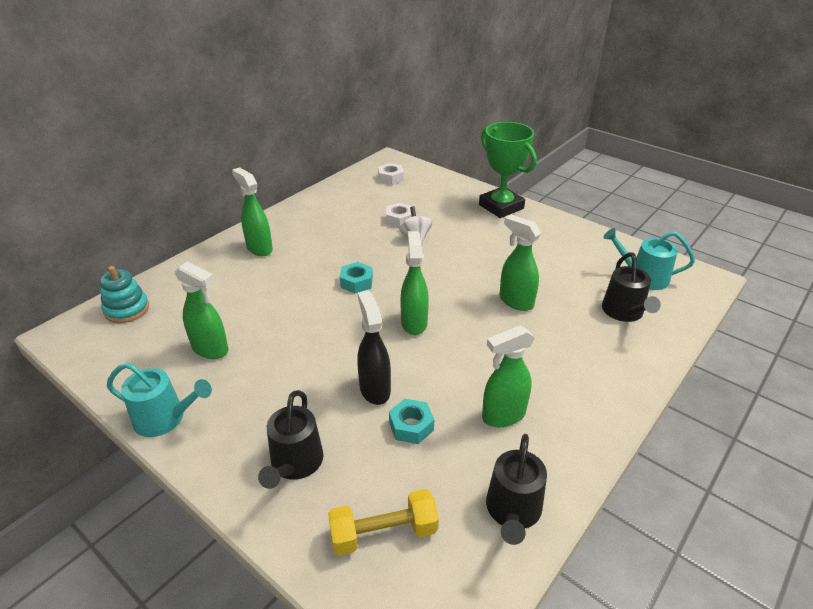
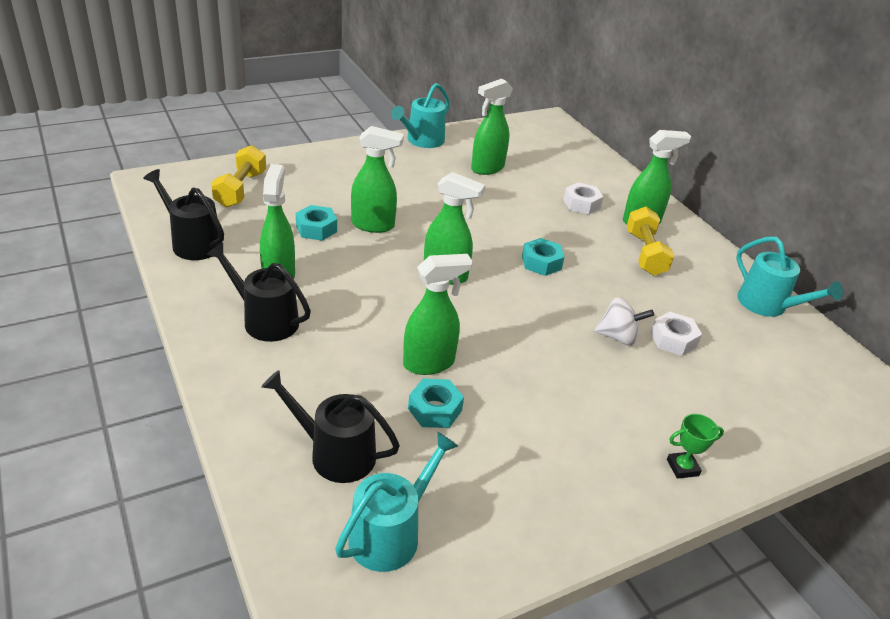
camera: 110 degrees right, 0 degrees up
turquoise stacking toy [100,266,149,323] -> none
black watering can [258,390,323,489] -> black watering can moved to [206,242,311,342]
black spray bottle [357,290,391,405] -> green spray bottle [351,126,404,233]
white nut [378,163,404,185] -> white nut moved to [563,182,604,215]
green trophy [479,122,537,218] -> green trophy [667,414,724,479], size x0.40
none -> turquoise nut [408,379,464,428]
none -> yellow dumbbell [627,207,674,276]
none -> turquoise watering can [736,237,843,317]

